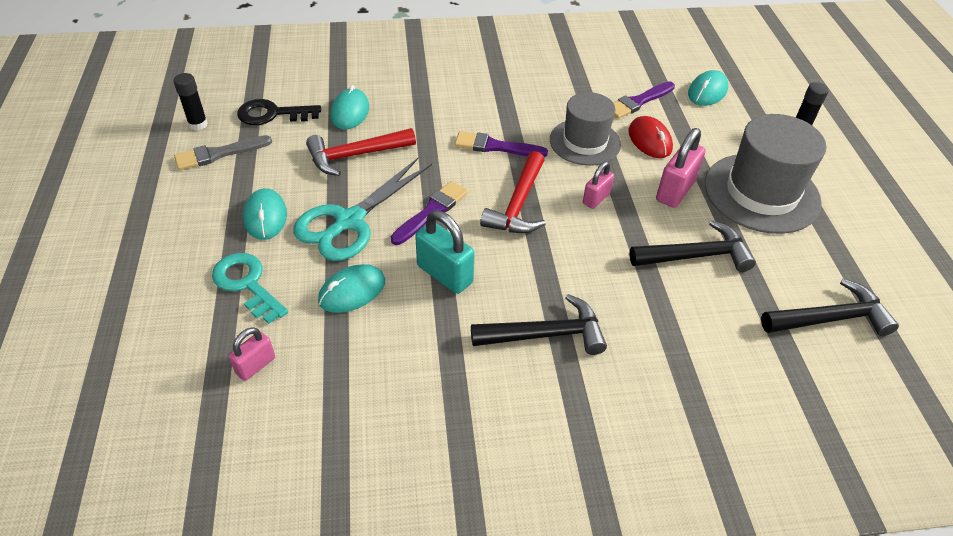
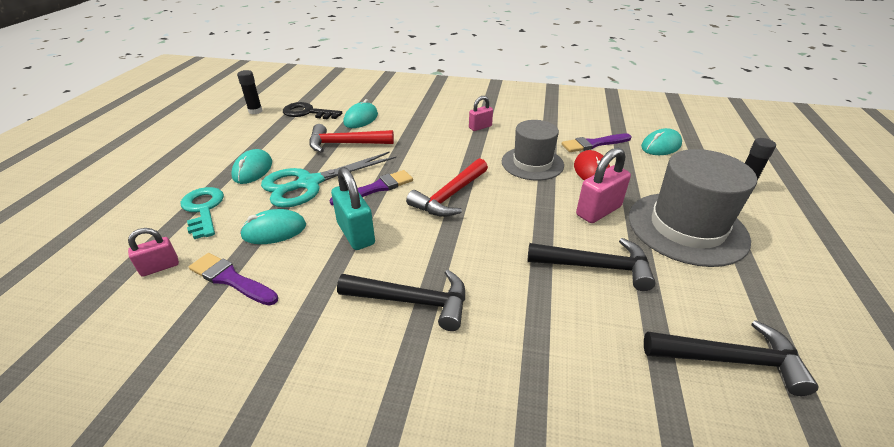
camera: 20 degrees right, 10 degrees down
grey brush [174,135,272,170] -> none
purple brush [455,131,548,157] -> purple brush moved to [189,253,278,306]
pink padlock [583,162,614,209] -> pink padlock moved to [469,96,493,131]

